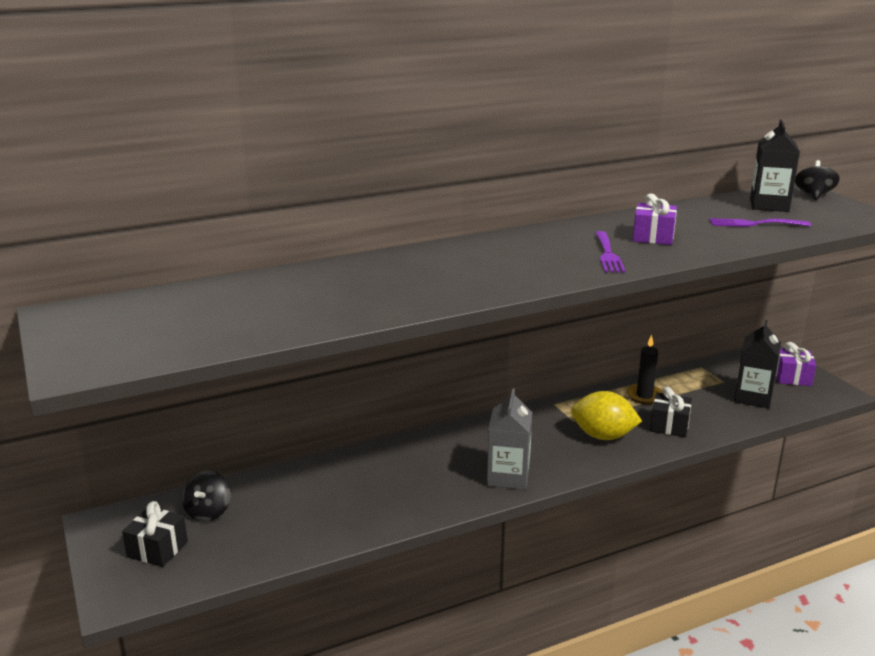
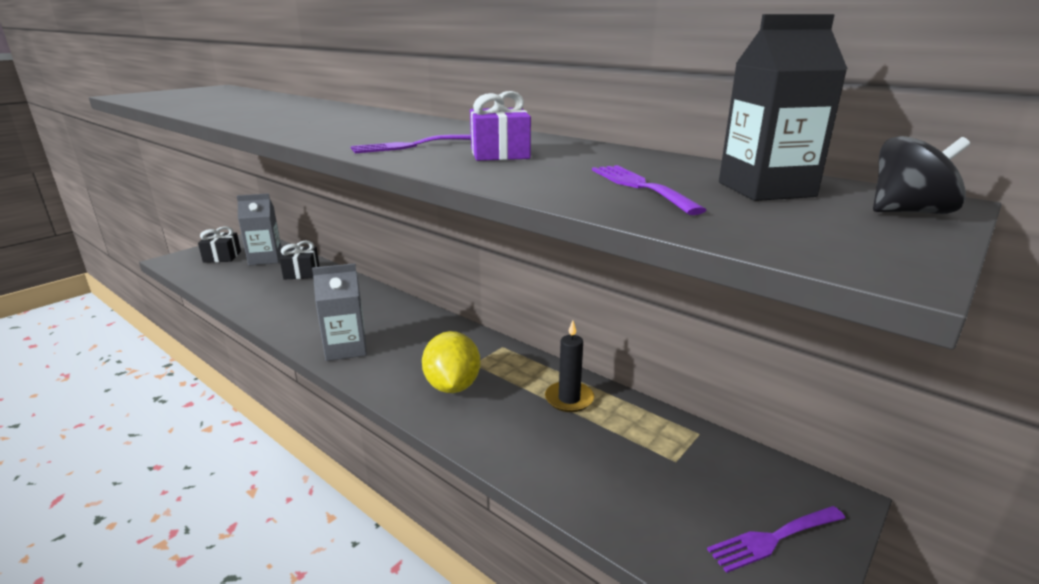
camera: 65 degrees right, 0 degrees up
black spinning top [182,470,231,522] -> grey carton [237,193,282,266]
black gift [650,387,692,437] -> black gift moved to [280,240,320,279]
black carton [734,320,781,409] -> none
purple gift [776,342,816,386] -> purple fork [707,506,846,573]

